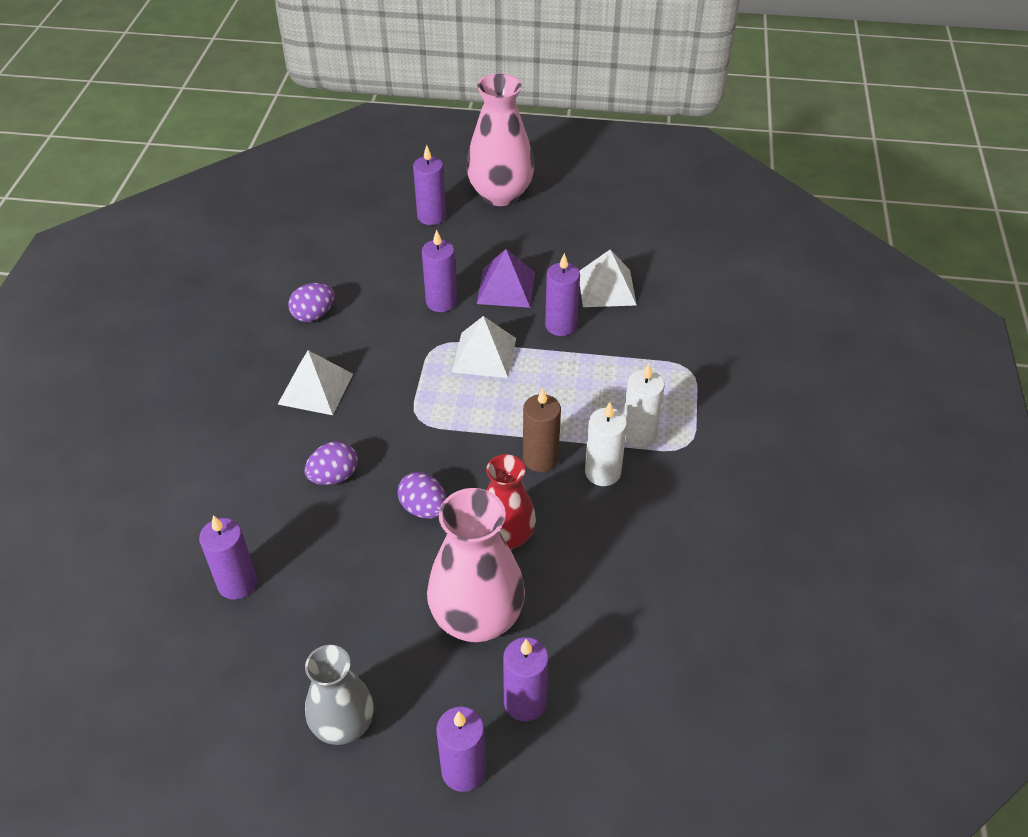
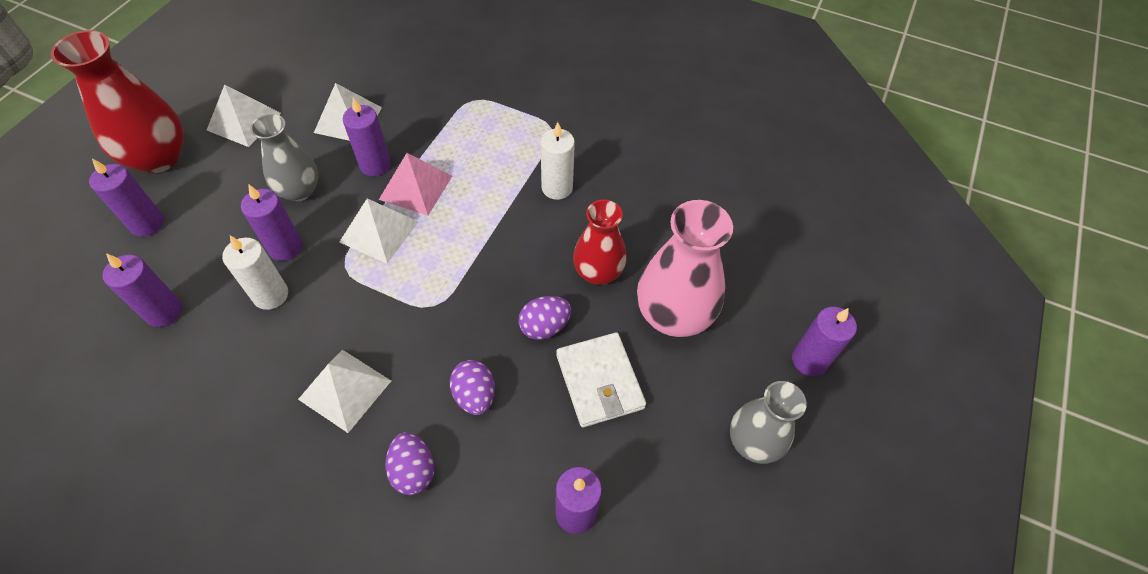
camera: 75 degrees left, 10 degrees up
purple egg [288,283,335,322] -> purple egg moved to [386,432,434,495]
pink vase [466,73,534,206] -> red vase [51,30,184,173]
purple pyramid [477,249,535,308] -> grey vase [250,114,318,201]
purple candle [503,637,549,721] -> purple candle moved to [103,253,182,327]
brown candle [523,388,561,472] -> none
white candle [624,363,665,447] -> white candle moved to [222,236,288,310]
none -> white pyramid [207,84,281,147]
none -> pink pyramid [379,153,452,216]
none -> white wallet [556,332,646,428]

